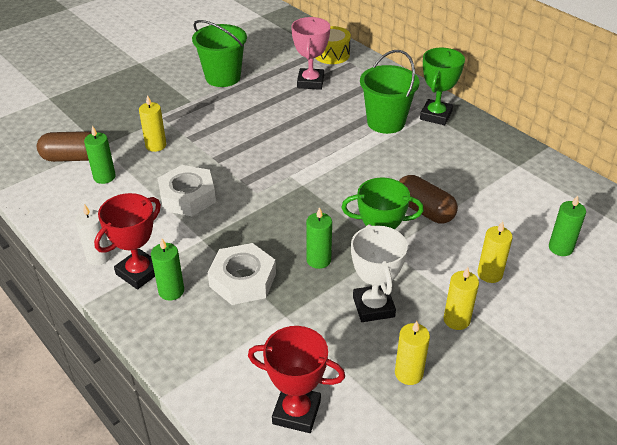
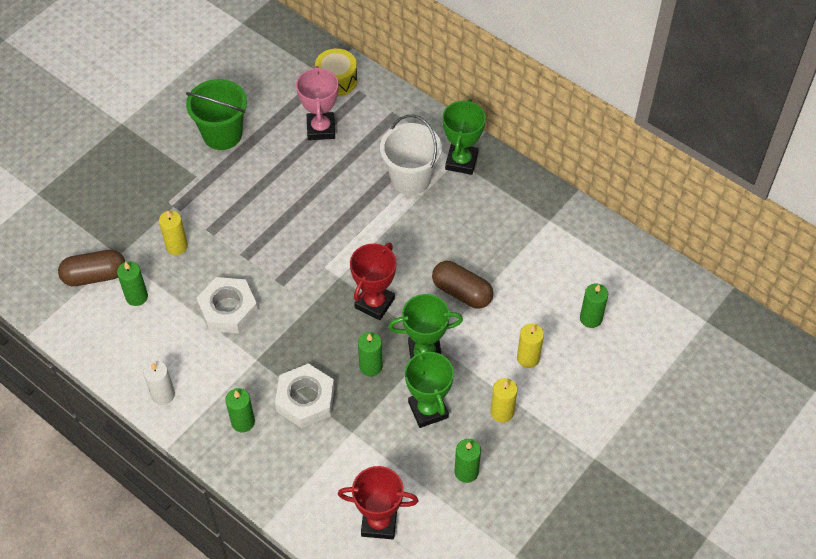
camera: 10 degrees left, 15 degrees up
red trophy [94,193,161,289] -> red trophy moved to [350,243,396,320]
white trophy [351,224,408,322] -> green trophy [405,348,454,428]
green bucket [360,50,420,134] -> white bucket [380,114,442,195]
yellow candle [395,321,430,385] -> green candle [454,439,481,483]

